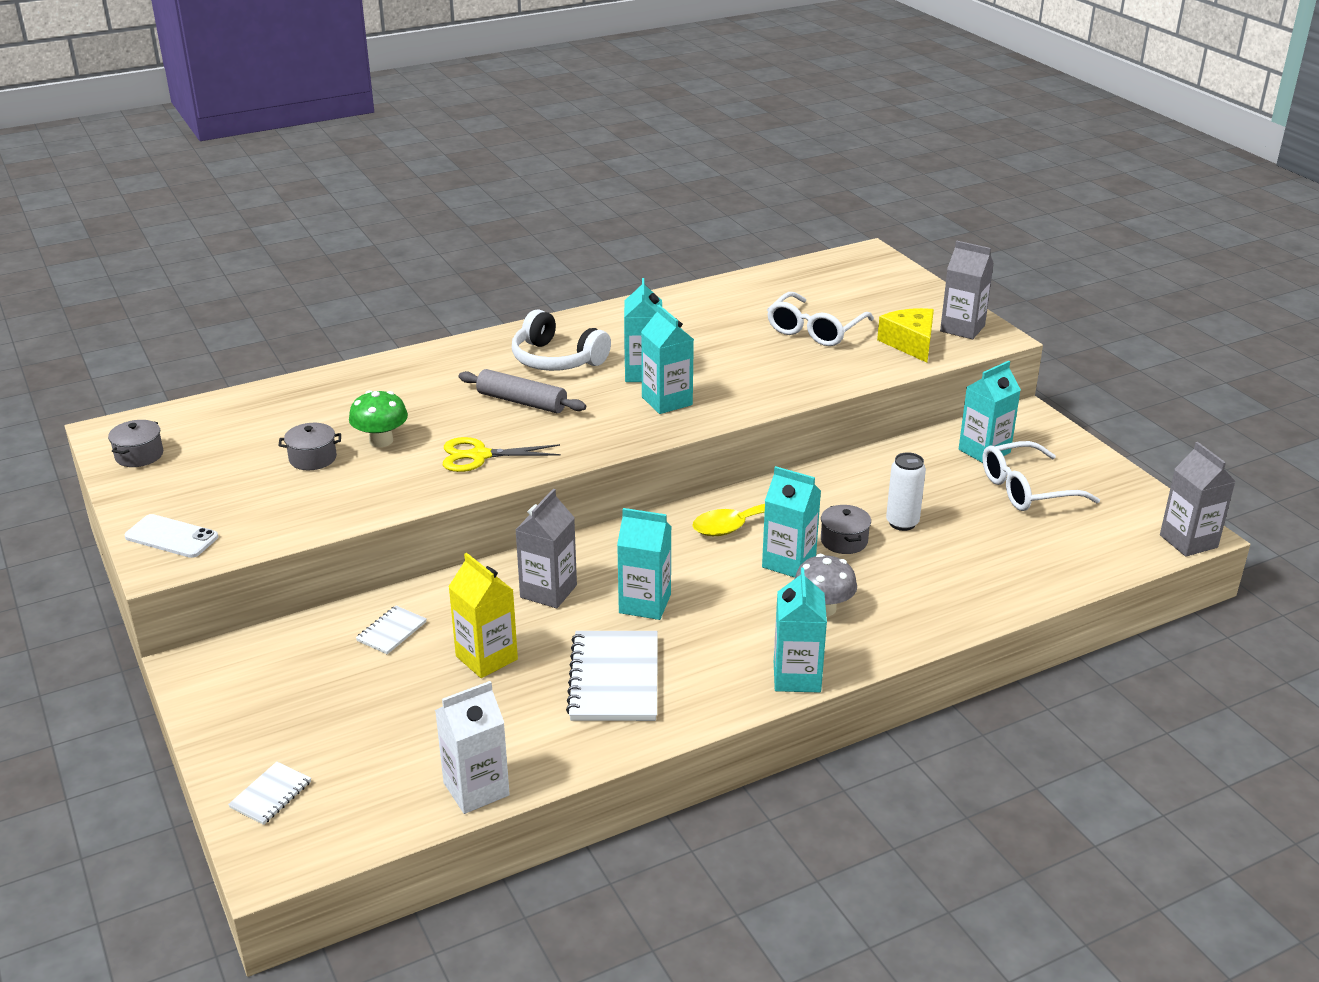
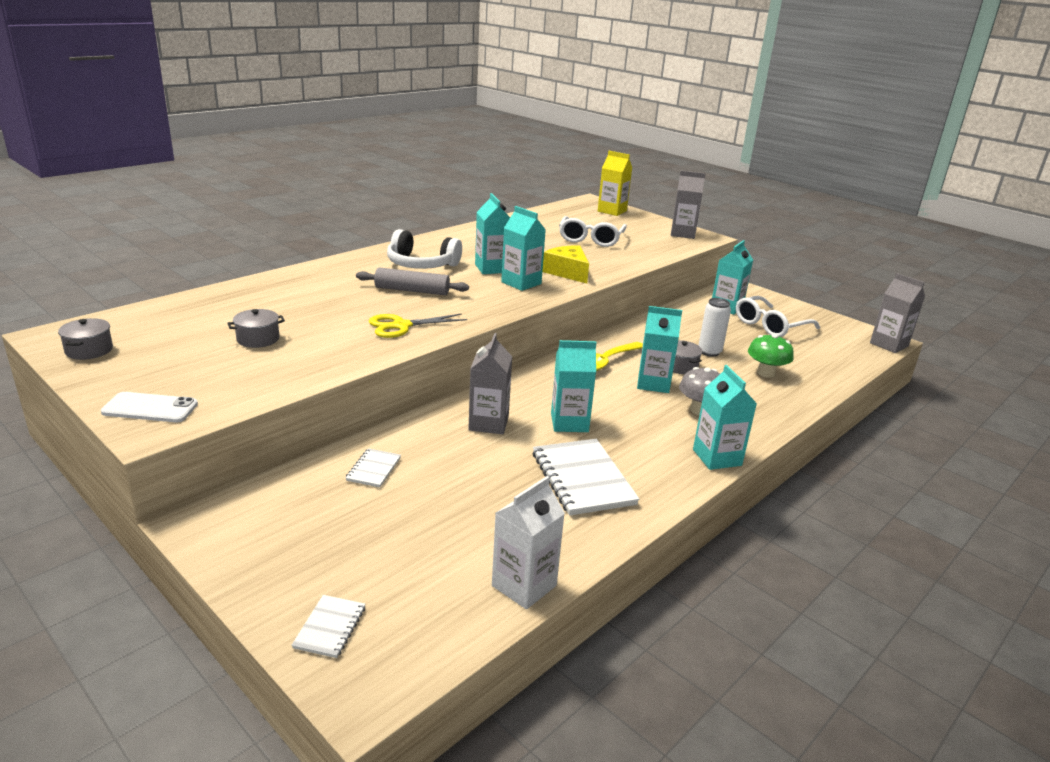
camera: 20 degrees left, 5 degrees down
green mushroom [349,390,408,447] -> green mushroom moved to [748,334,793,378]
yellow carton [448,553,518,678] -> yellow carton moved to [598,151,632,216]
yellow cheese [877,308,934,363] -> yellow cheese moved to [542,245,589,283]

